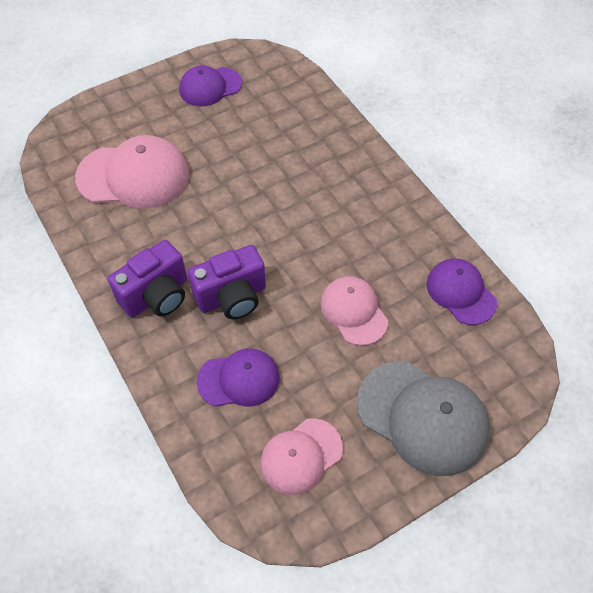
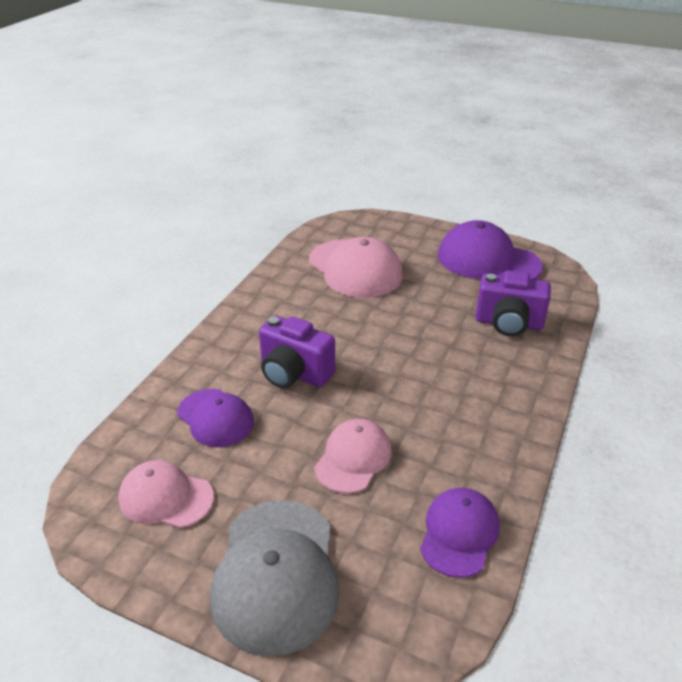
camera: 55 degrees right, 20 degrees down
purple camera [108,240,187,317] -> purple camera moved to [475,270,551,336]
purple cap [179,66,242,106] -> purple cap [438,220,543,280], size x1.61

